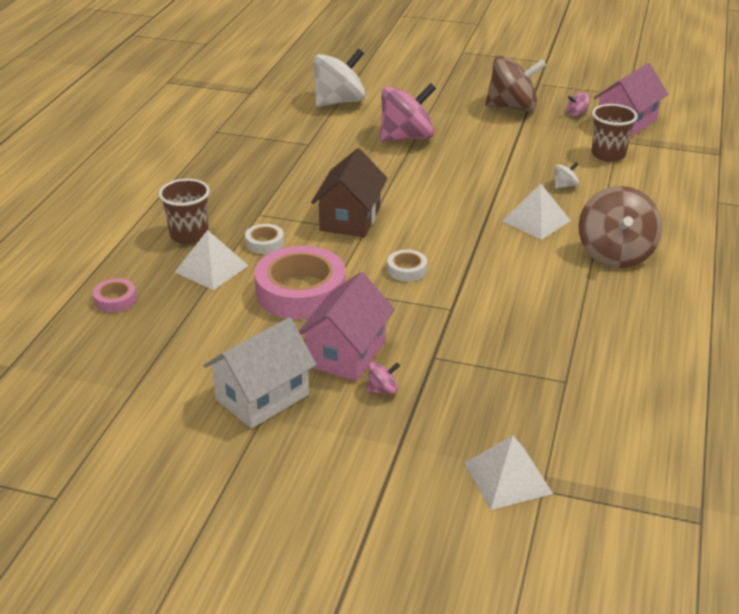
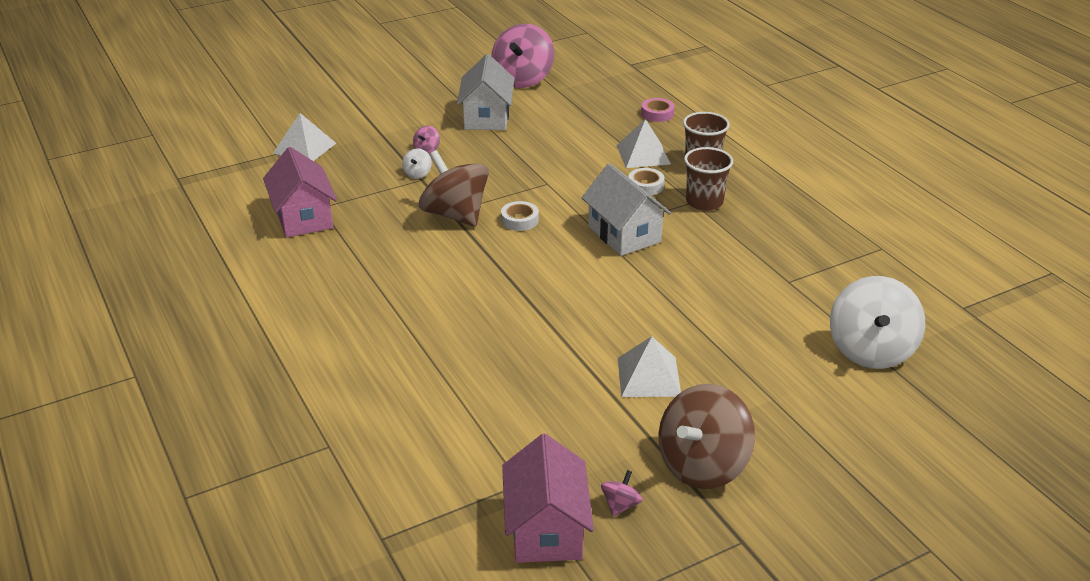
camera: 135 degrees right, 0 degrees up
pink tape [254,246,346,319] -> none
pink house [299,272,395,381] -> pink house moved to [263,147,337,238]
brown house [311,148,387,237] -> white house [582,163,671,256]
pink spinning top [380,83,436,142] -> pink spinning top moved to [491,24,554,88]
white pyramid [503,183,571,240] -> white pyramid moved to [618,336,681,397]
white spinning top [554,162,579,189] -> white spinning top moved to [402,148,432,179]
brown spinning top [579,186,662,268] -> brown spinning top moved to [419,150,489,227]
brown cup [591,104,638,162] -> brown cup moved to [684,147,733,211]

